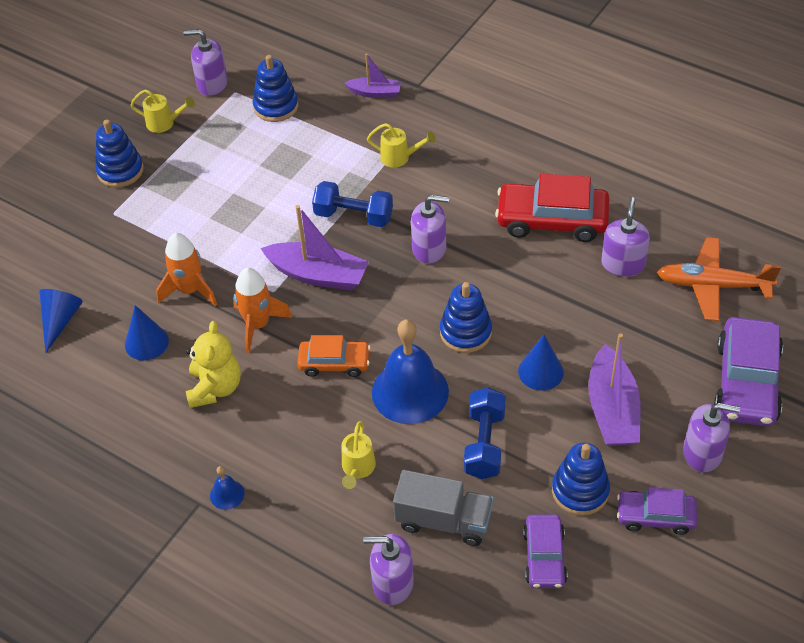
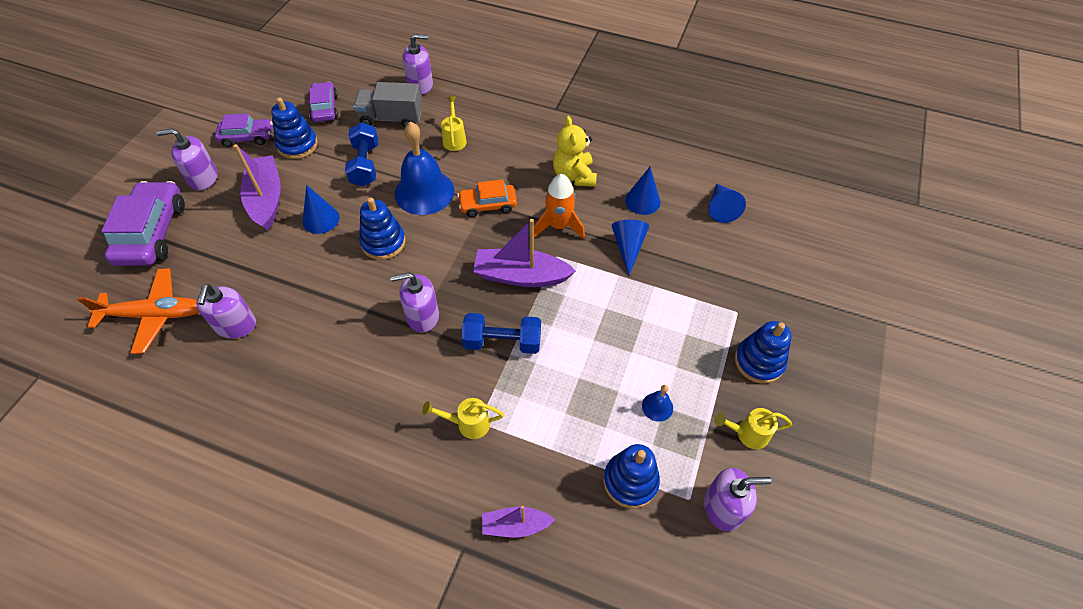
camera: 165 degrees right, 5 degrees up
orange rocket [156,233,217,306] -> blue cone [612,220,649,276]
blue bell [210,466,244,510] -> blue bell moved to [642,385,673,422]
red car [495,174,609,242] -> none

